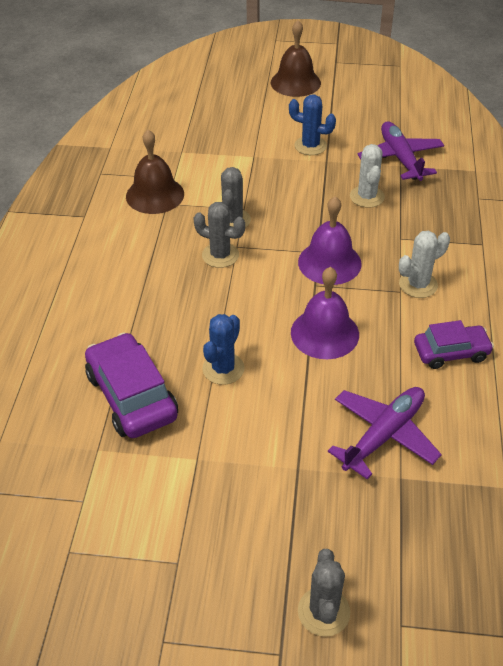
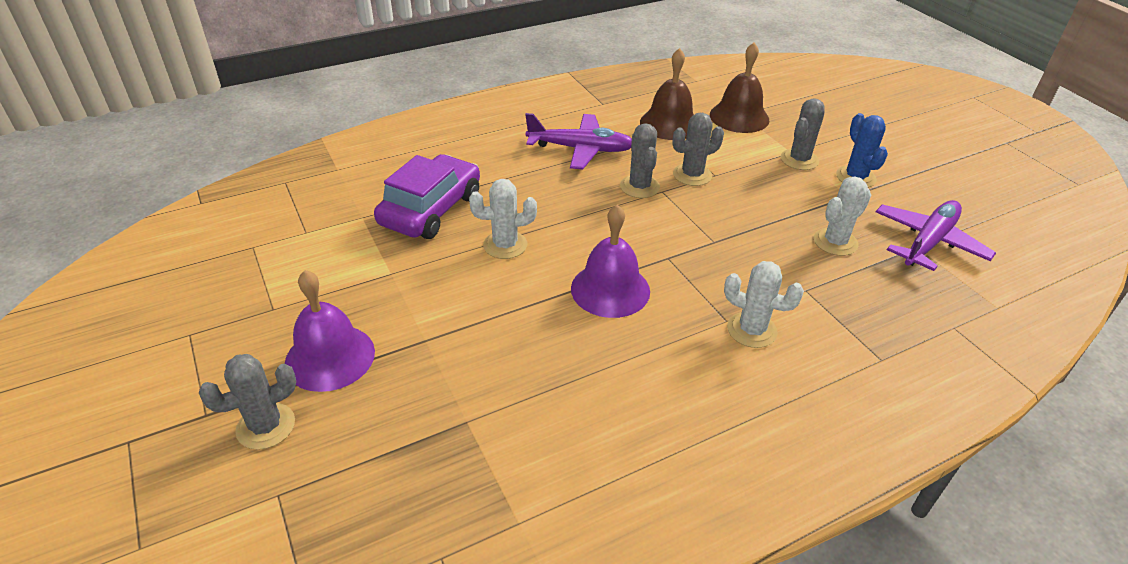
camera: 55 degrees right, 5 degrees down
blue cactus [202,314,245,385] -> white cactus [469,179,537,259]
brown bell [271,20,321,97] -> brown bell moved to [710,43,769,133]
purple bell [298,196,362,285] -> purple bell moved to [285,270,375,392]
purple plane [328,387,442,479] -> purple plane moved to [525,113,632,170]
purple car [414,320,494,369] -> none
none -> grey cactus [781,98,825,170]

